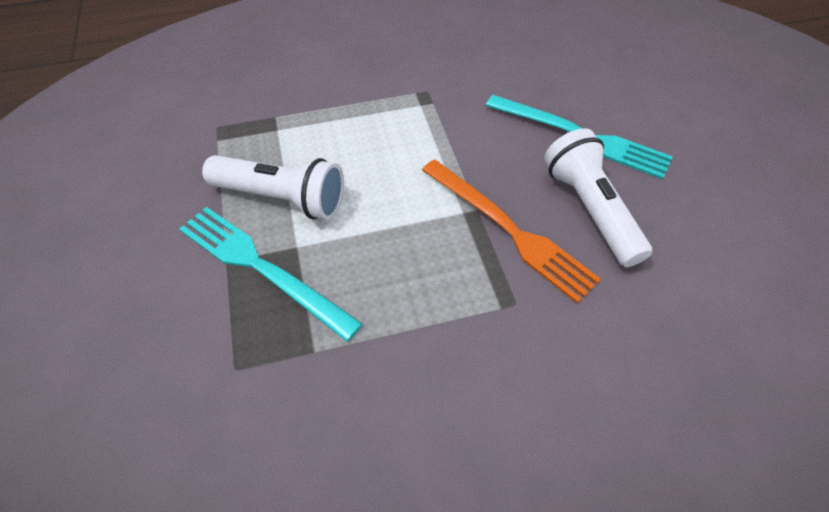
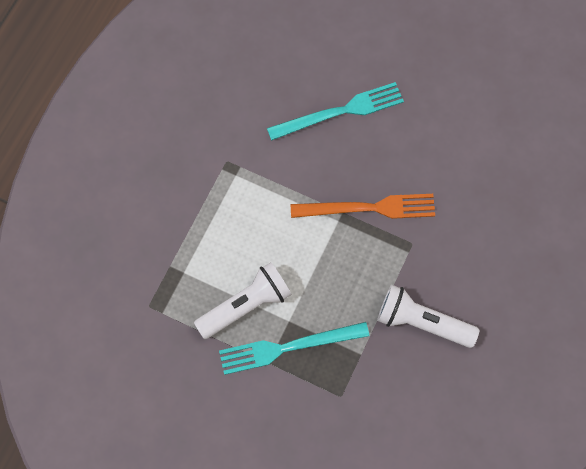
camera: 50 degrees left, 15 degrees up
white flashlight [544,128,652,267] -> white flashlight moved to [377,285,480,348]

